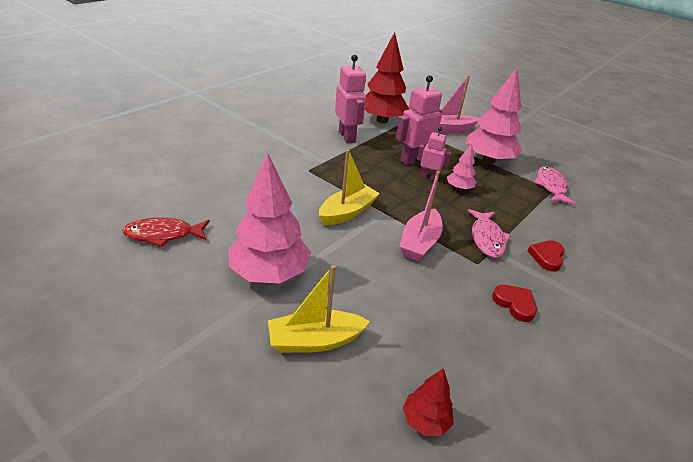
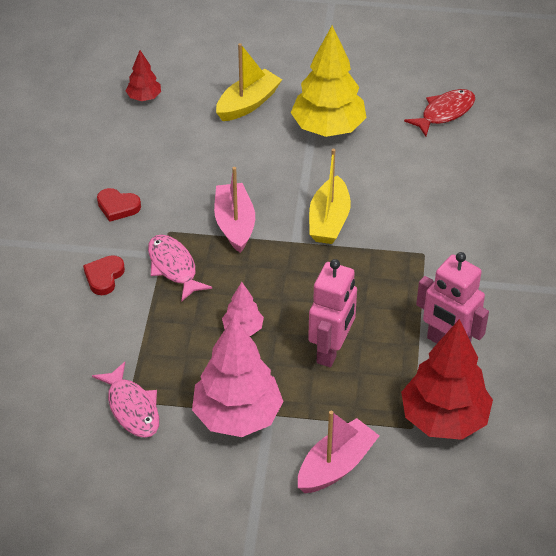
camera: 150 degrees right, 10 degrees up
pink tree [229,152,311,283] -> yellow tree [291,26,367,137]
pink robot [417,127,452,181] -> none
red heart [528,240,565,272] -> red heart turned 150 degrees counterclockwise [83,255,125,295]

